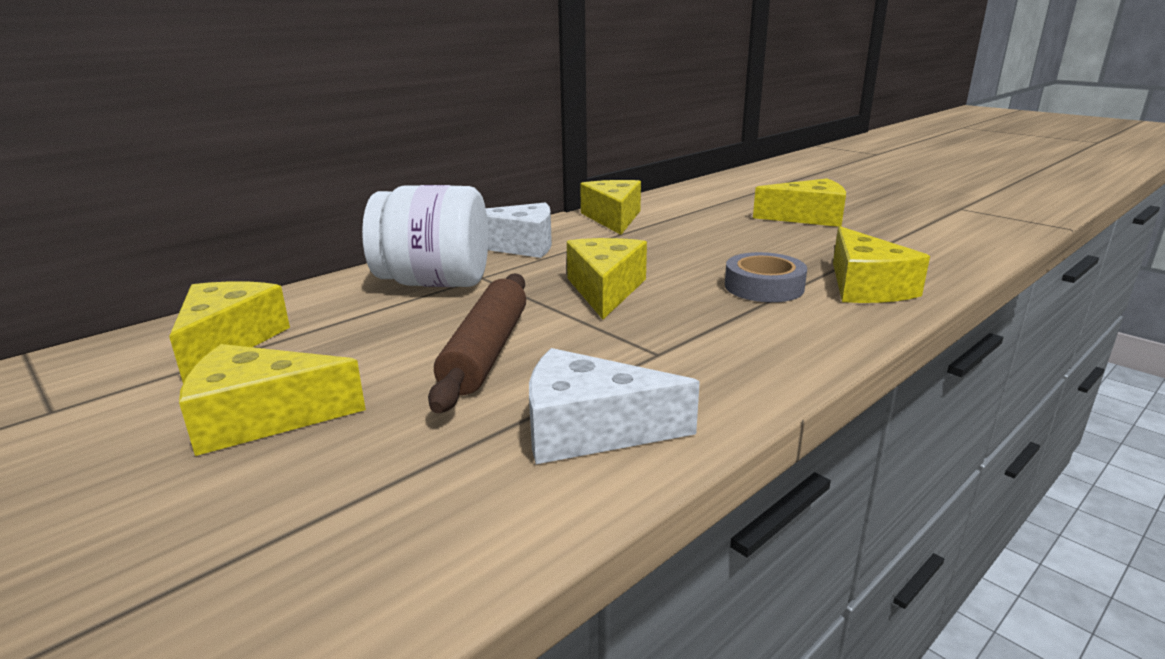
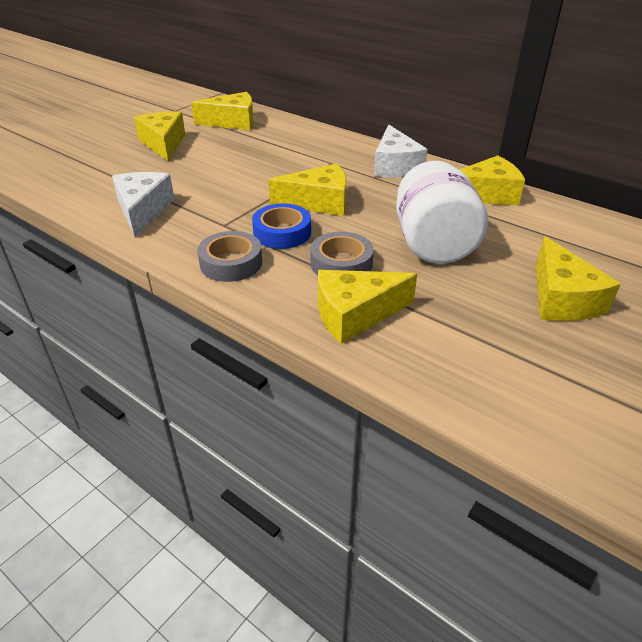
camera: 80 degrees right, 15 degrees up
white jar [362,185,488,287] -> white jar moved to [396,161,488,264]
brown rolling pin [428,273,526,413] -> none
none -> grey tape [197,231,262,282]
none -> blue tape [252,203,311,249]

